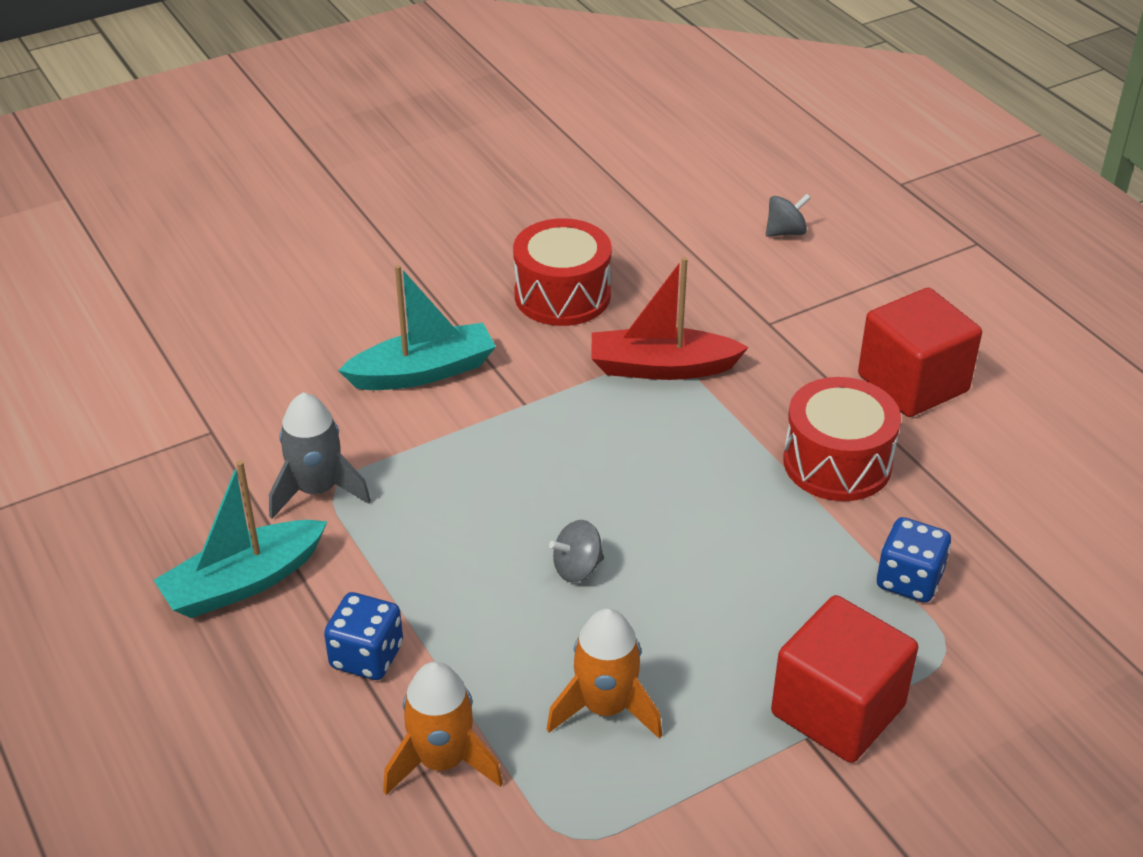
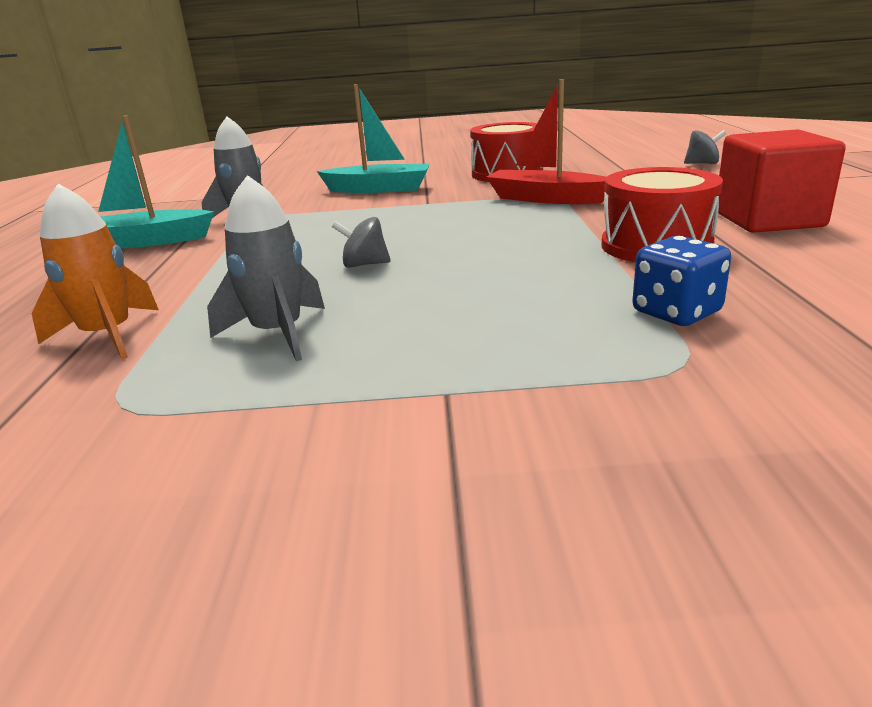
camera: 30 degrees right, 15 degrees down
blue dice [324,592,403,680] -> none
orange rocket [547,608,662,739] -> grey rocket [207,175,325,361]
red cube [771,595,918,763] -> none

